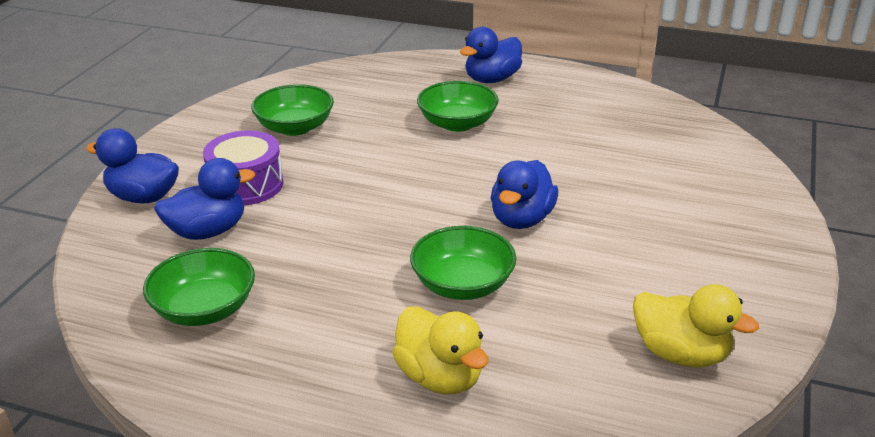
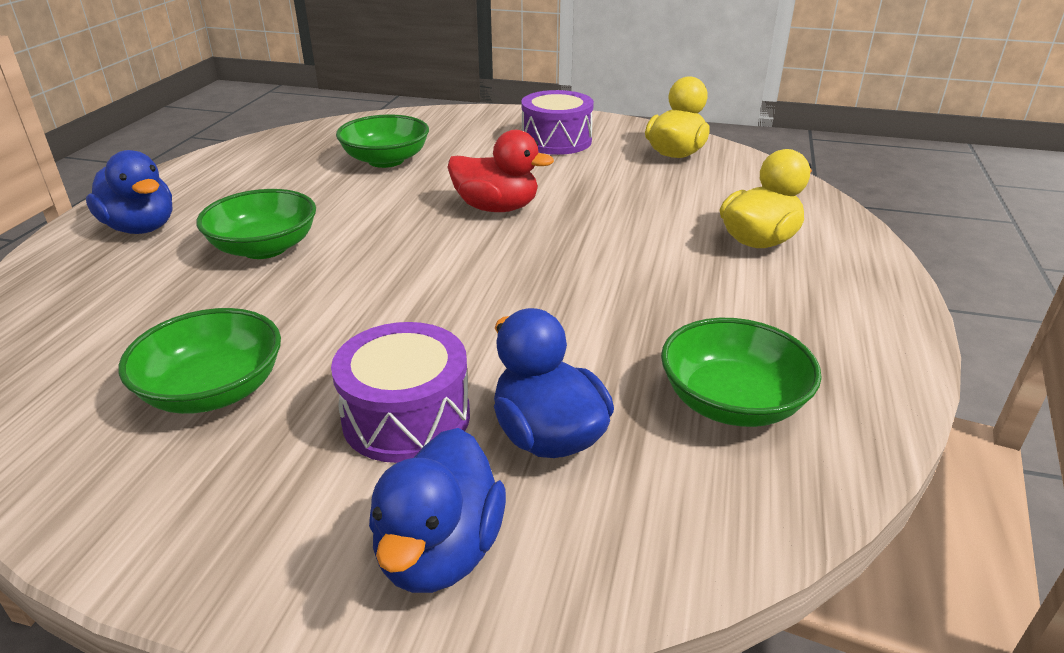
camera: 95 degrees left, 0 degrees up
green bowl [410,226,517,300] -> green bowl moved to [336,114,429,168]
blue duck [491,160,558,229] -> red duck [447,130,554,212]
none -> purple drum [521,90,594,155]

